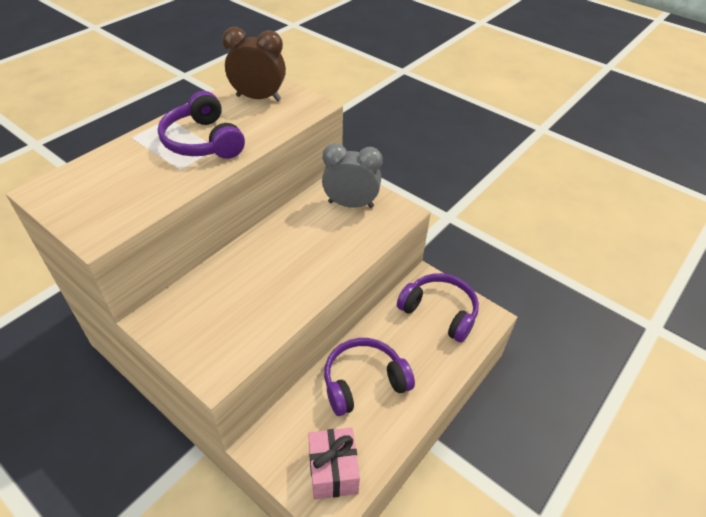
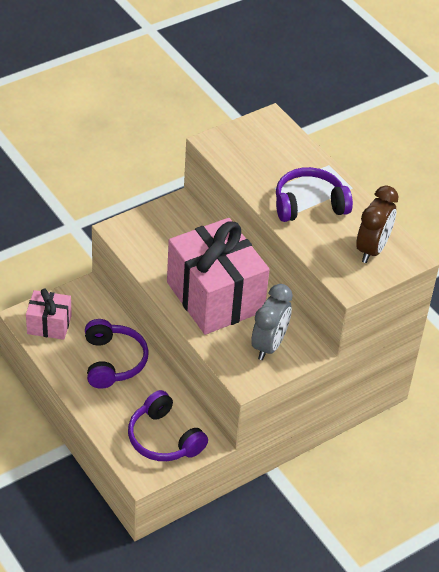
camera: 105 degrees right, 0 degrees up
purple headphones [397,273,479,342] -> purple headphones turned 90 degrees clockwise [128,390,208,461]
none -> pink gift [167,218,270,335]

